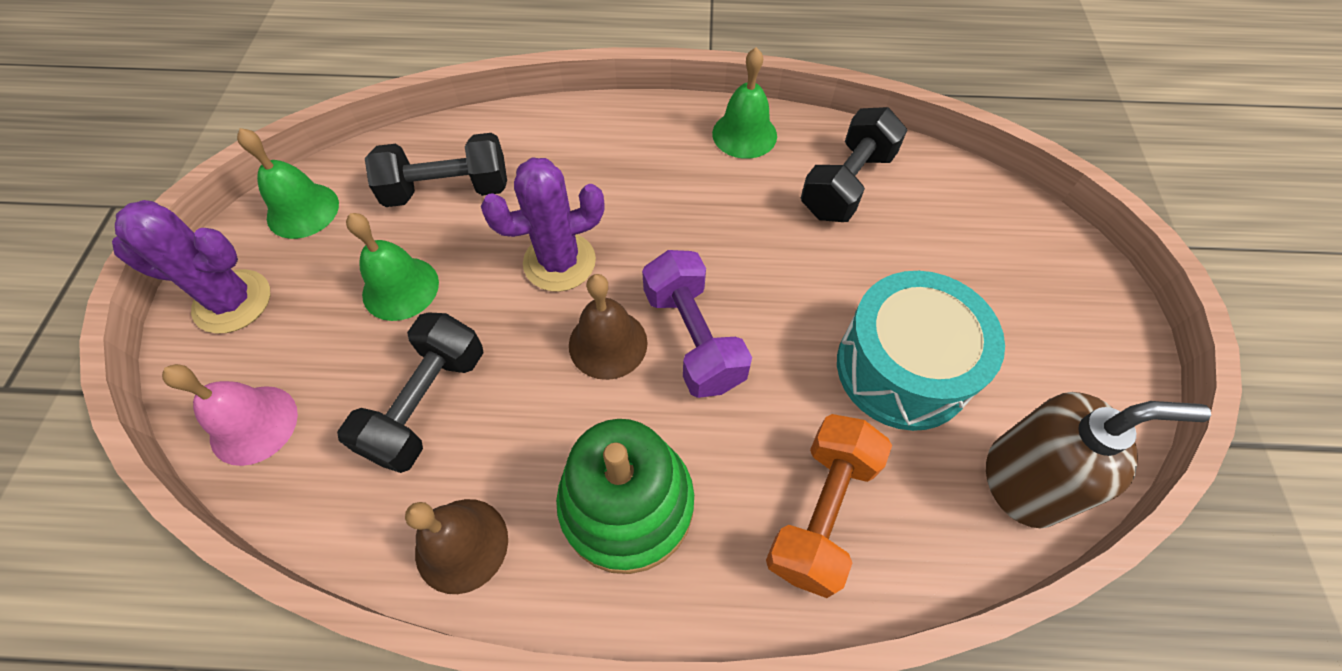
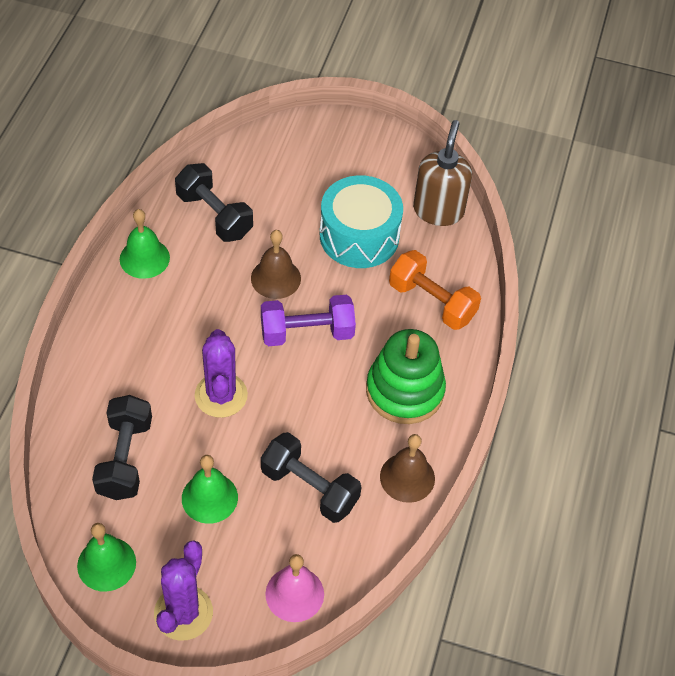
camera: 80 degrees left, 5 degrees down
brown bell [569,274,648,380] -> brown bell moved to [251,230,301,299]

